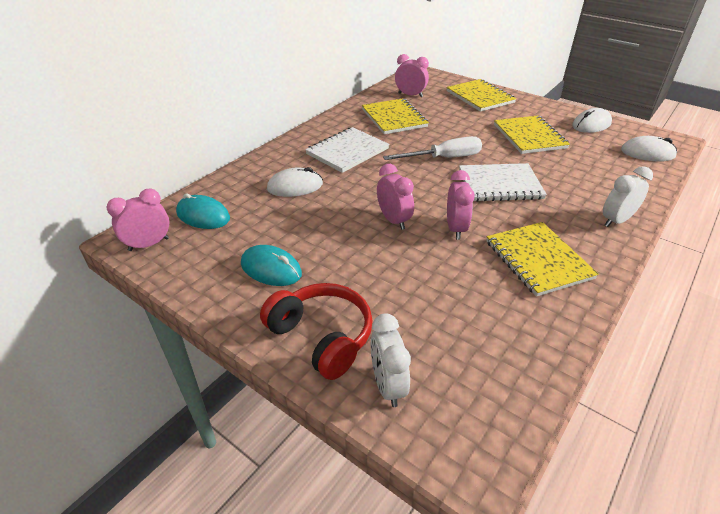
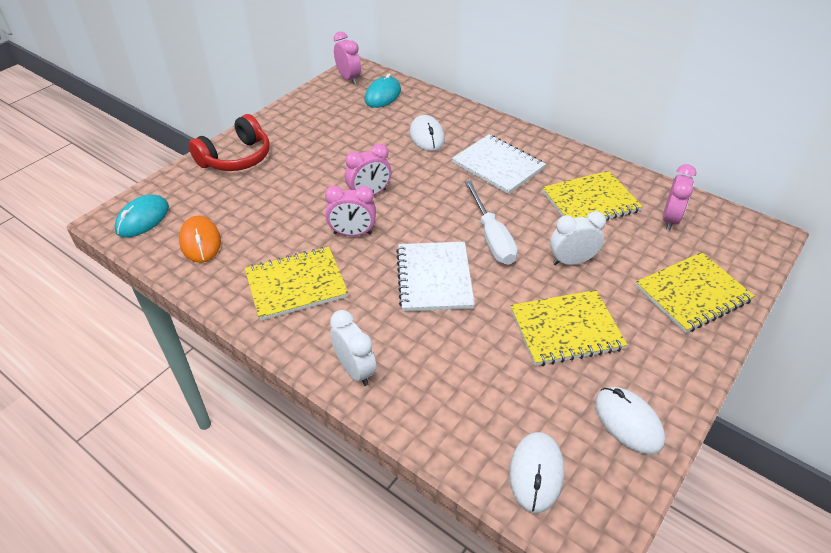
camera: 90 degrees right, 5 degrees up
turquoise mouse [241,245,302,286] -> turquoise mouse moved to [114,195,169,238]
white clock [371,313,411,407] -> white clock moved to [550,211,606,265]
none -> orange mouse [179,216,221,263]

